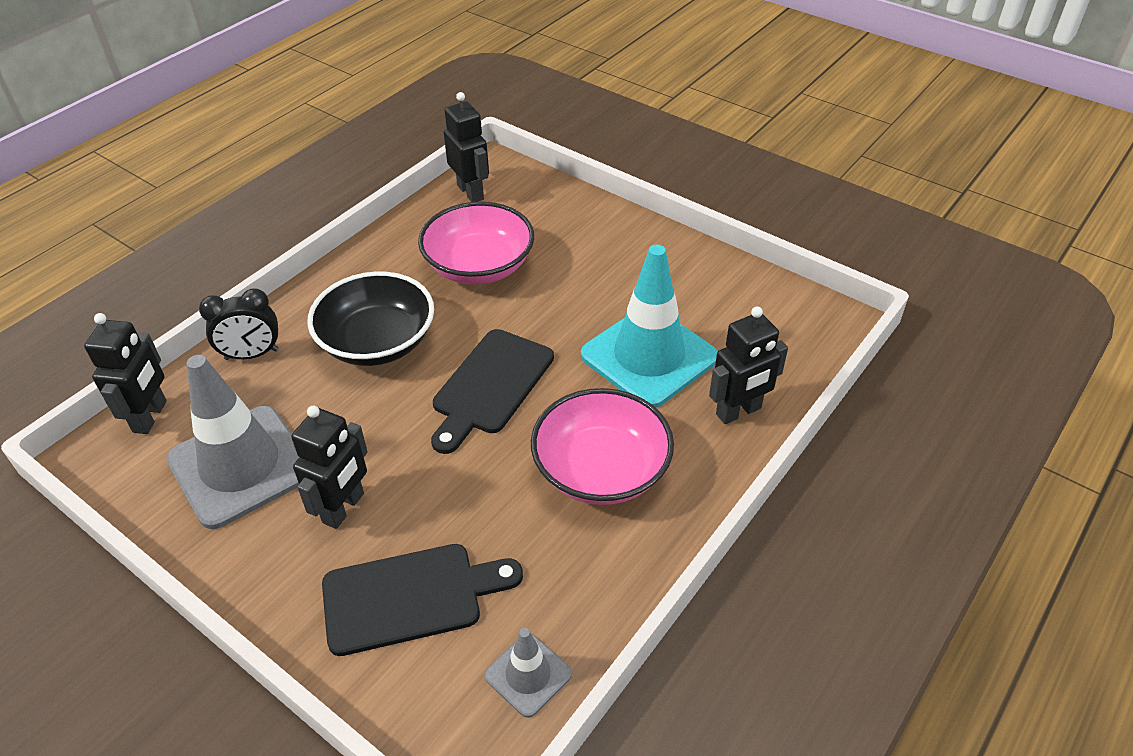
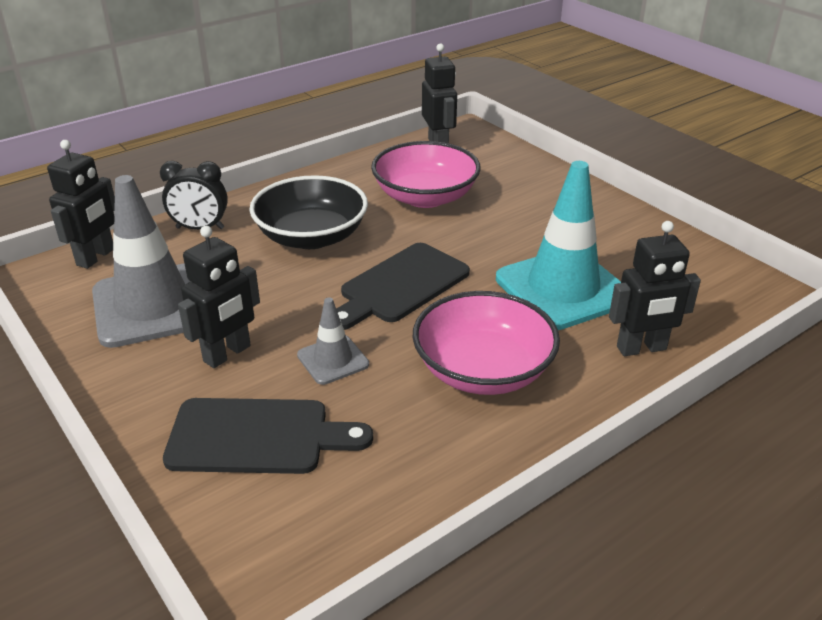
camera: 15 degrees right, 10 degrees down
grey traffic cone [484,628,572,718] -> grey traffic cone moved to [297,297,369,385]

